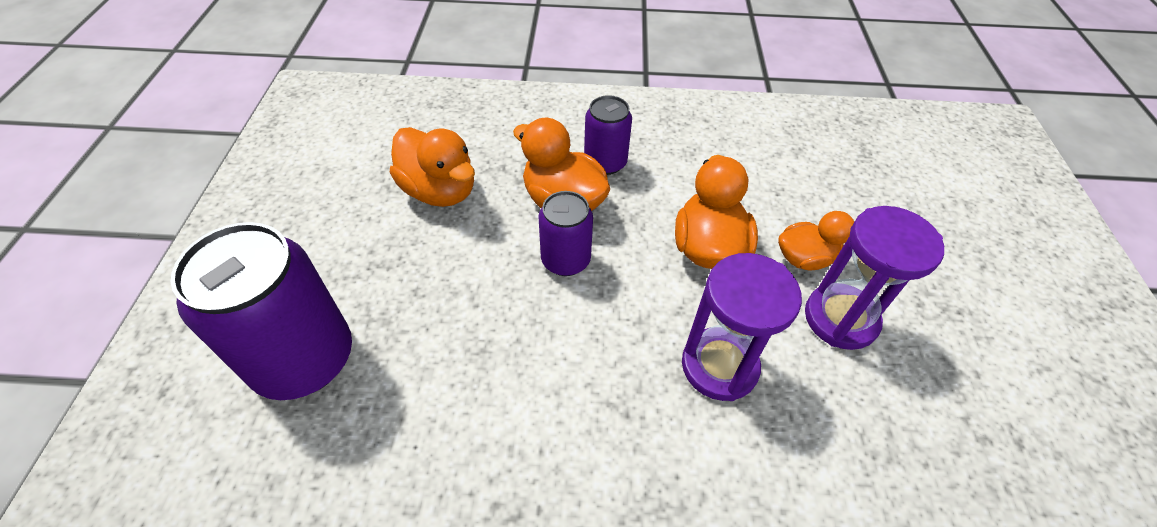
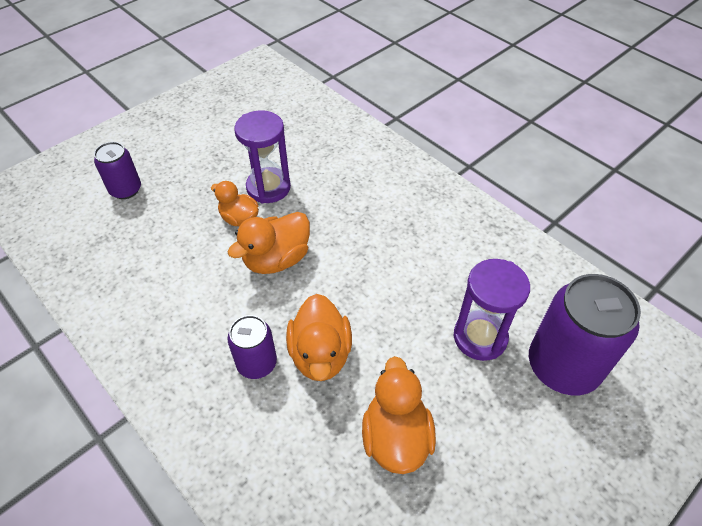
camera: 135 degrees left, 0 degrees up
purple can [538,191,593,276] -> purple can moved to [94,142,141,199]
purple hourglass [682,253,802,401] -> purple hourglass moved to [454,259,530,361]

